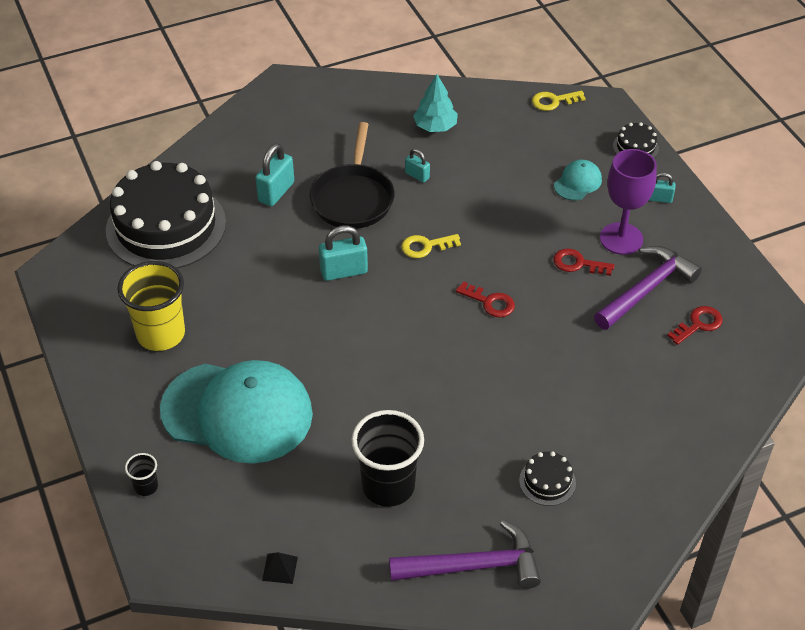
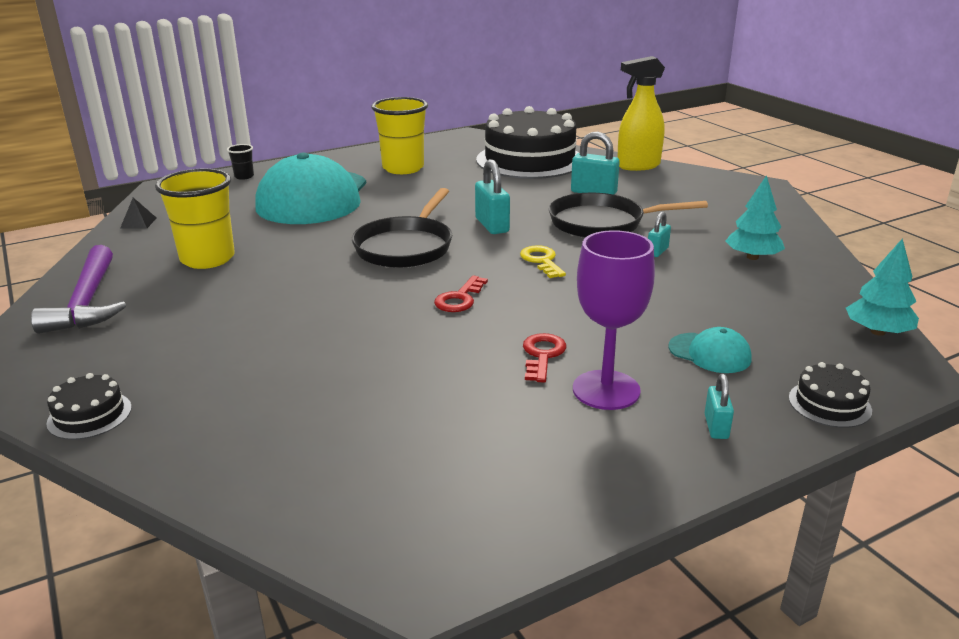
camera: 85 degrees right, 20 degrees down
black cup [351,410,424,507] -> yellow cup [155,169,235,269]
black cake [519,451,576,506] -> black cake moved to [46,373,132,440]
yellow key [532,91,586,111] -> turquoise tree [846,238,919,336]
purple hammer [594,246,702,330] -> none
red key [667,306,722,345] -> none
none -> black pan [352,188,452,268]
none -> yellow spray bottle [617,56,665,171]

